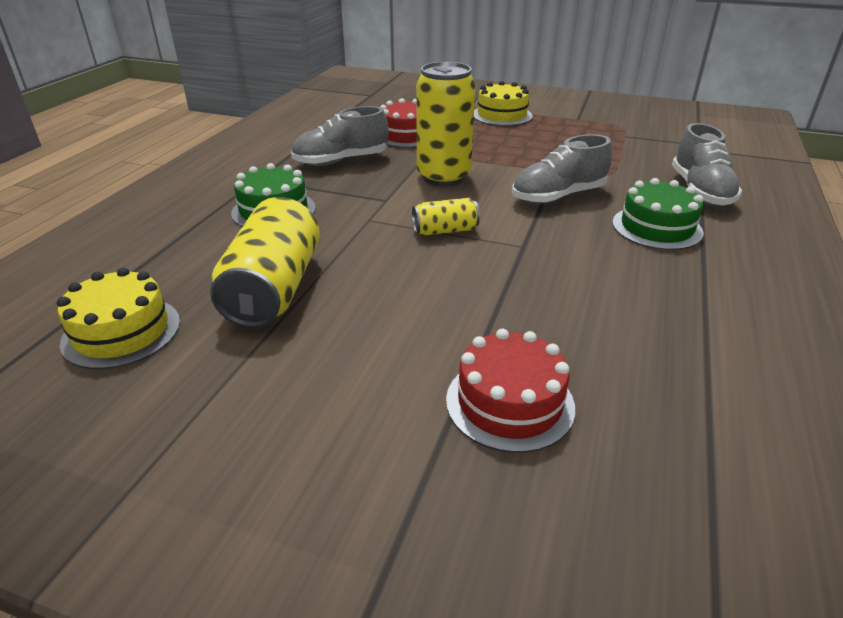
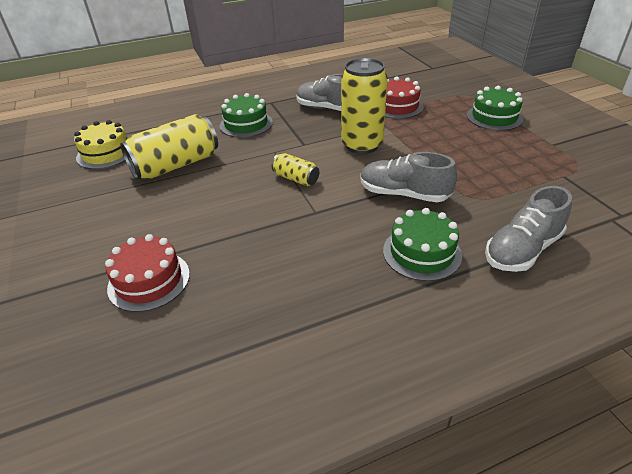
camera: 50 degrees right, 5 degrees up
yellow cake [474,81,533,126] -> green cake [467,86,523,131]

